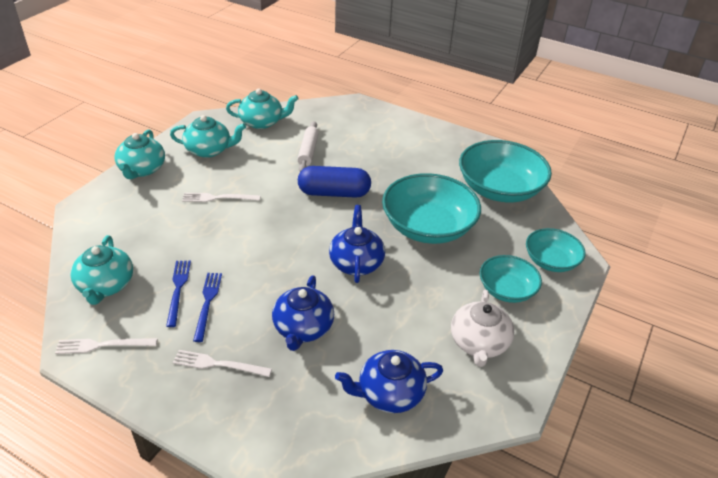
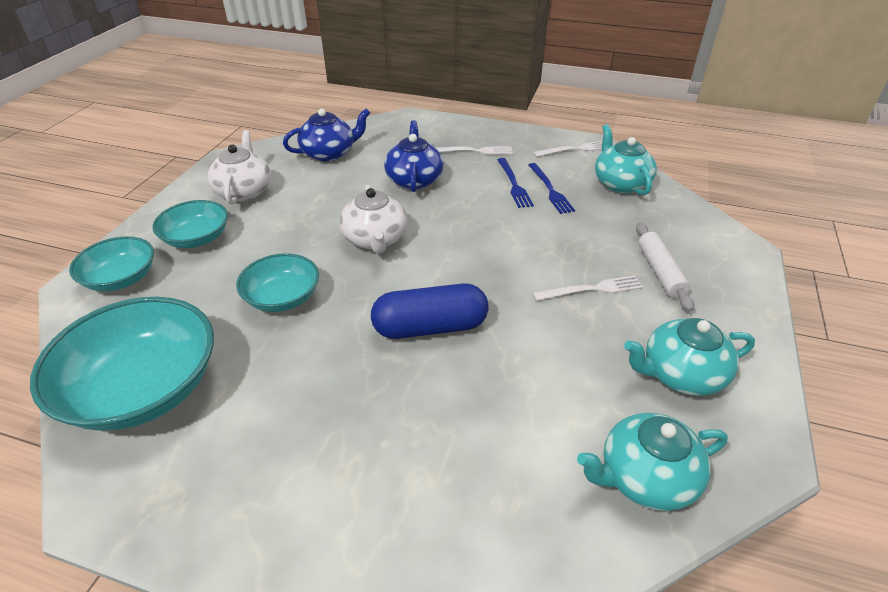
camera: 170 degrees right, 0 degrees up
turquoise teapot [114,129,165,179] -> none
white rolling pin [297,121,319,172] -> white rolling pin moved to [636,223,694,312]
blue teapot [329,205,385,283] -> white teapot [340,185,407,254]
turquoise bowl [382,173,481,244] -> turquoise bowl [236,253,319,312], size x0.57

